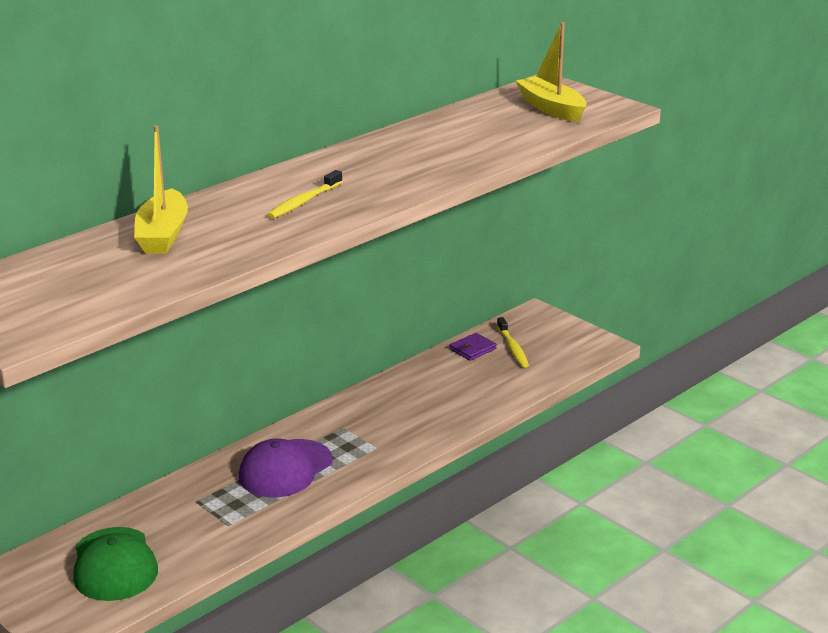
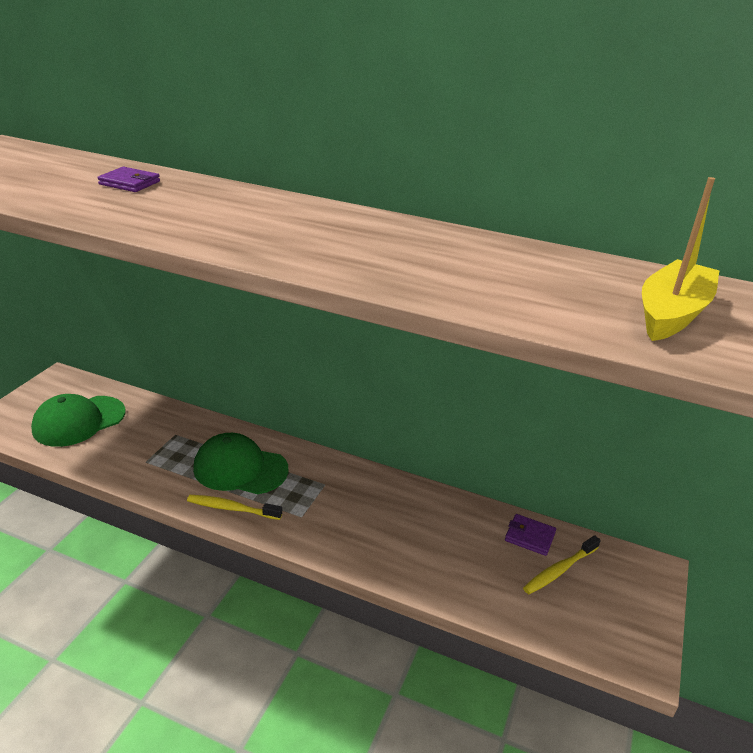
camera: 65 degrees right, 5 degrees up
yellow boat [134,125,188,254] -> purple wallet [97,167,160,192]
purple cap [239,438,333,497] -> green cap [193,433,289,494]
yellow toothbrush [267,170,342,219] -> yellow toothbrush moved to [187,495,282,520]

